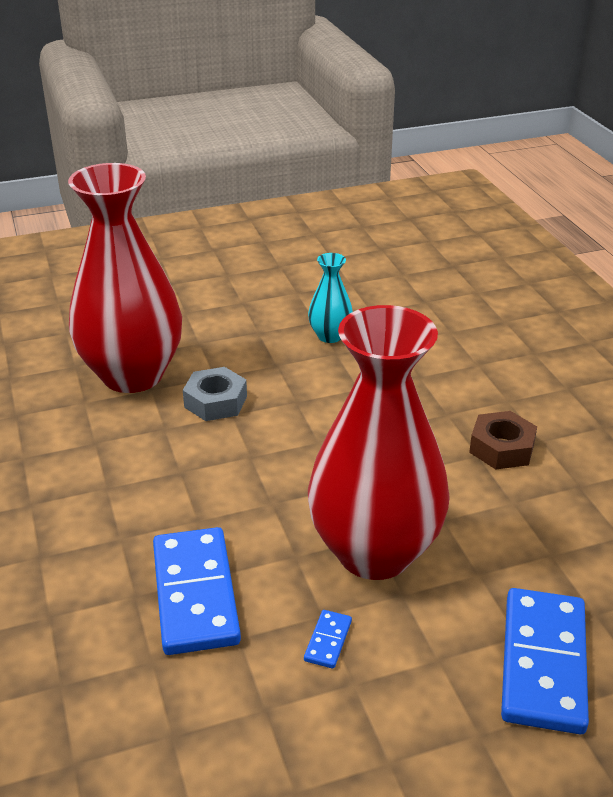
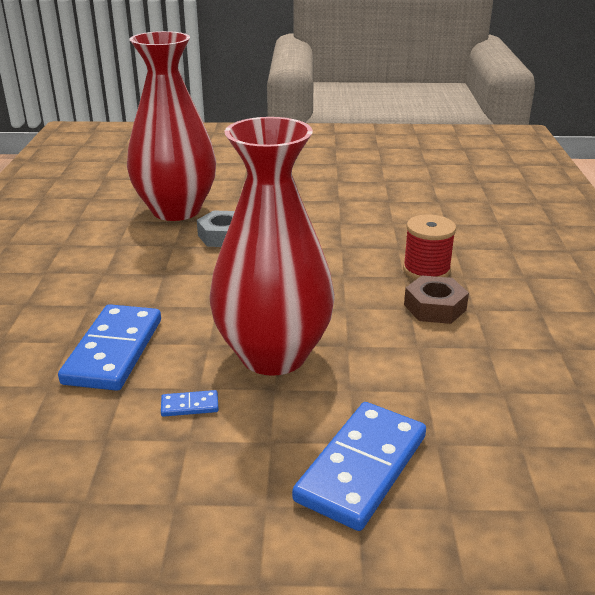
camera: 20 degrees right, 5 degrees down
blue domino [304,610,352,669] -> blue domino turned 45 degrees clockwise [161,390,219,417]
turquoise vase [308,253,353,343] -> none
none -> red spool [403,215,456,279]

